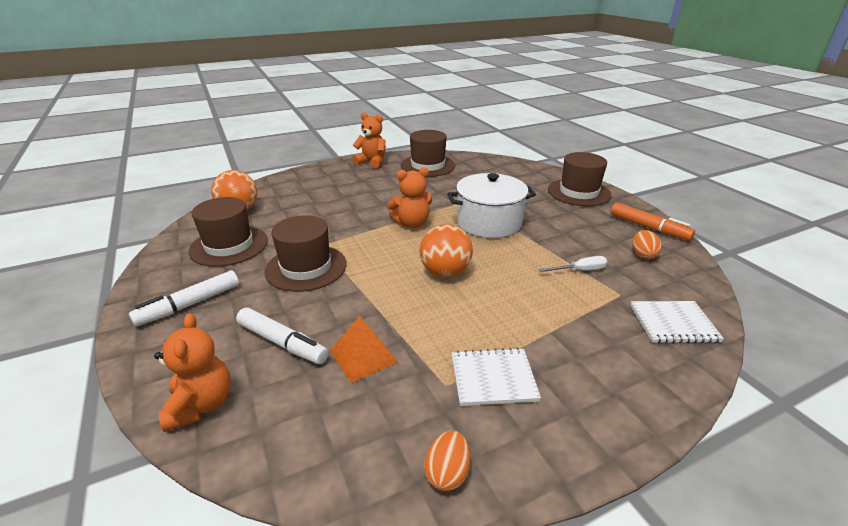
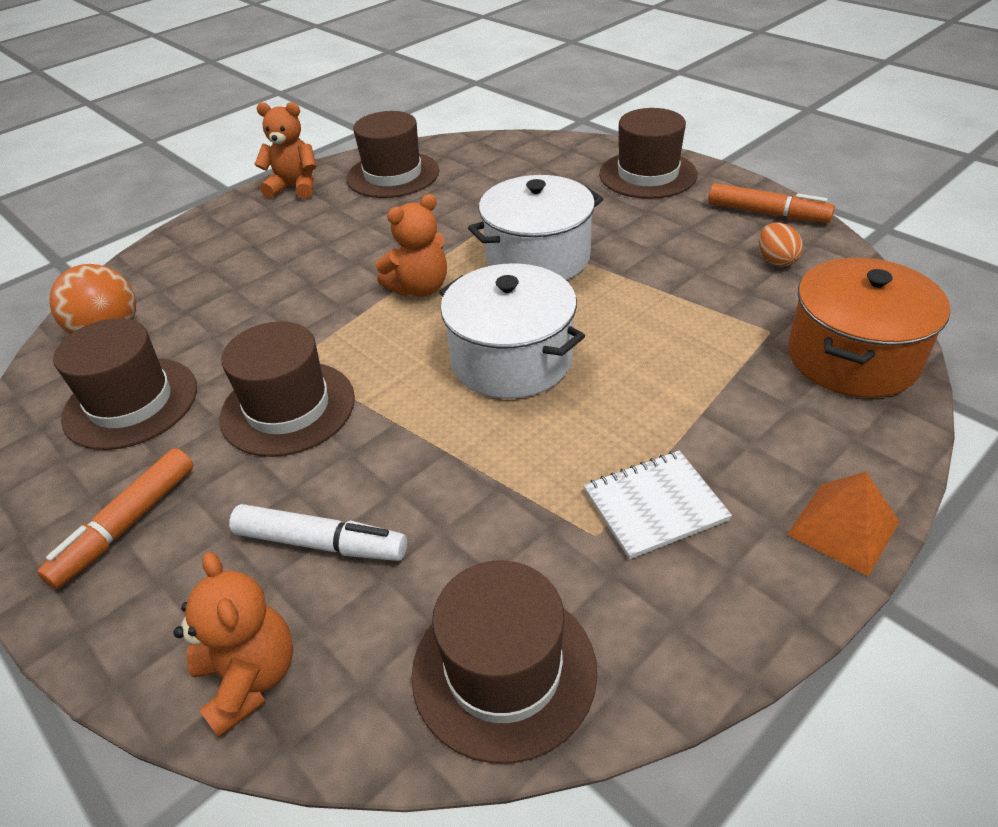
camera: 15 degrees left, 10 degrees up
white marker [129,270,239,326] -> orange marker [37,448,194,589]
orange pyramid [330,316,398,383] -> orange pyramid moved to [787,472,900,576]
orange ball [419,224,473,278] -> white pot [439,263,585,399]
orange egg [424,431,470,491] -> none
white screwdriver [539,256,607,272] -> none
white notebook [630,301,724,344] -> orange pot [788,258,950,398]
none -> brown hat [411,560,597,764]

